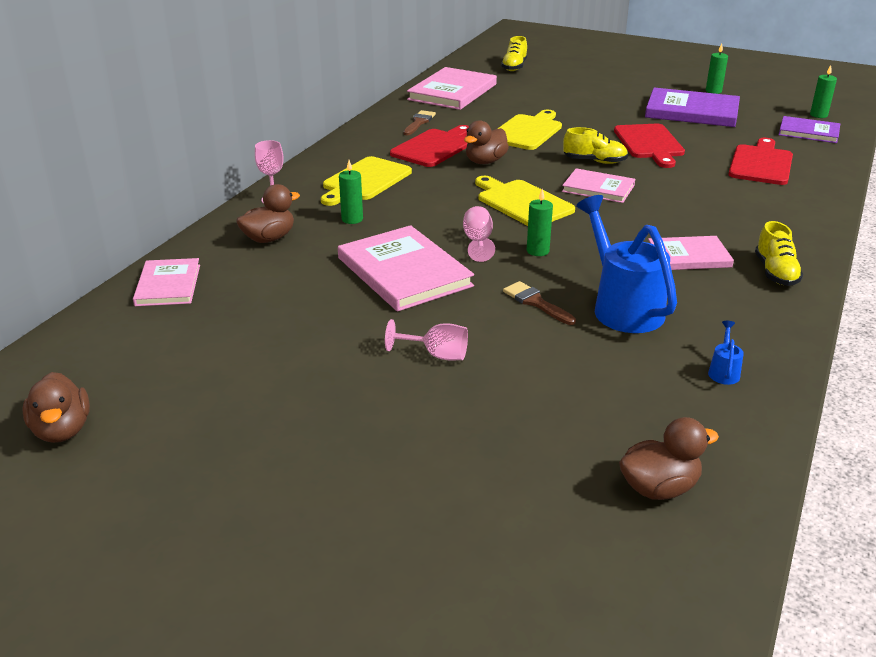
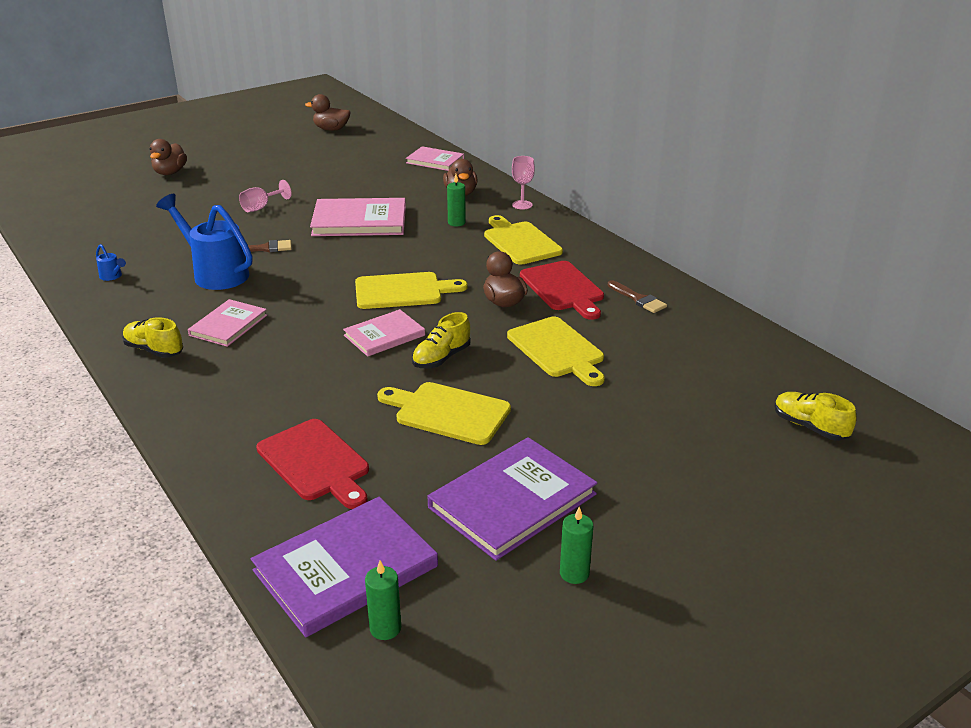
camera: 120 degrees right, 0 degrees up
pink book [407,67,497,110] -> none
pink goblet [463,206,495,262] -> none
green candle [527,189,553,256] -> none
blue watering can [576,195,677,333] -> blue watering can turned 150 degrees counterclockwise [156,194,253,290]
red cutting board [614,124,685,168] -> yellow cutting board [377,382,511,445]
brown duck [619,417,719,500] -> brown duck moved to [150,139,187,175]
purple book [779,116,840,143] -> purple book [251,497,438,637], size x1.65

